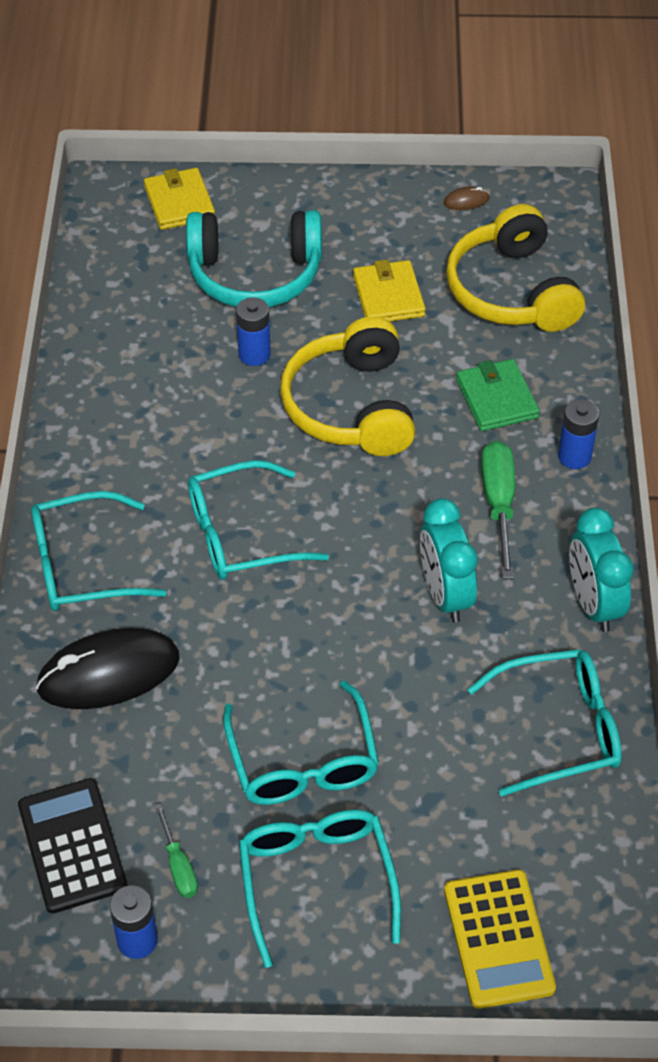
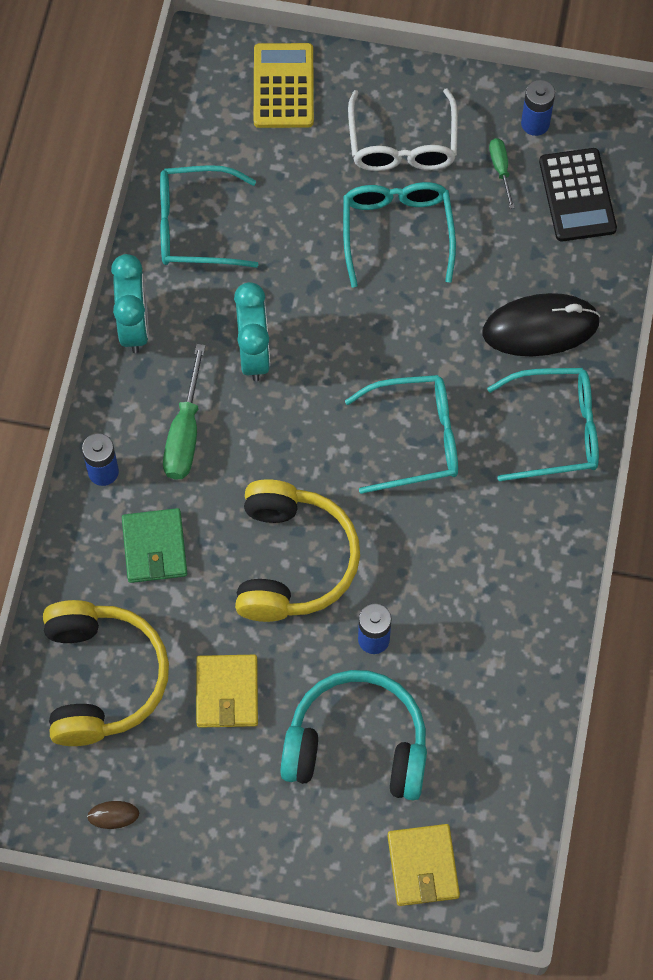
camera: 170 degrees left, 15 degrees up
turquoise glasses [239,809,401,968] -> white glasses [348,88,458,171]

